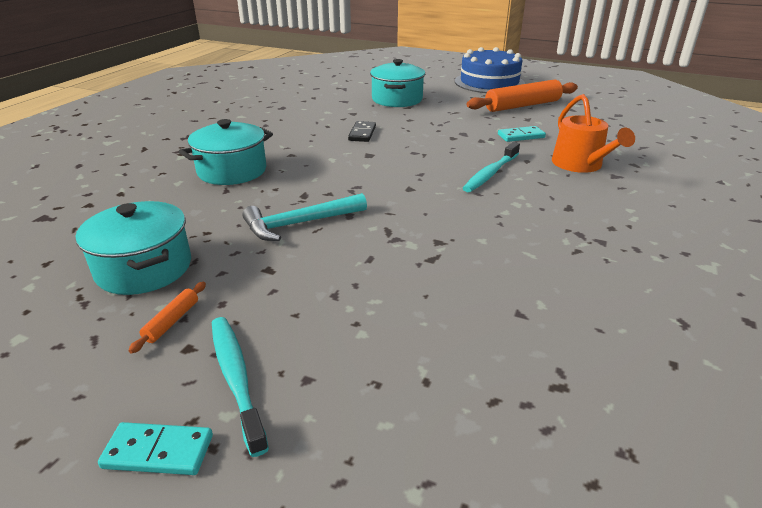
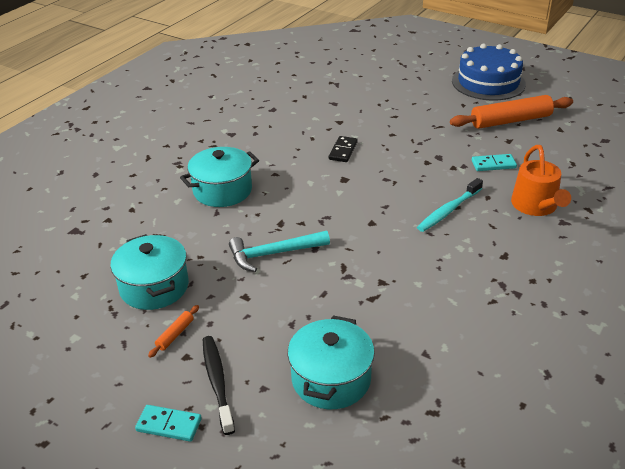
camera: 10 degrees right, 5 degrees up
turquoise toothbrush [212,317,269,457] -> black toothbrush [203,336,235,435]
turquoise pot [370,59,425,107] -> turquoise pot moved to [288,315,375,409]

